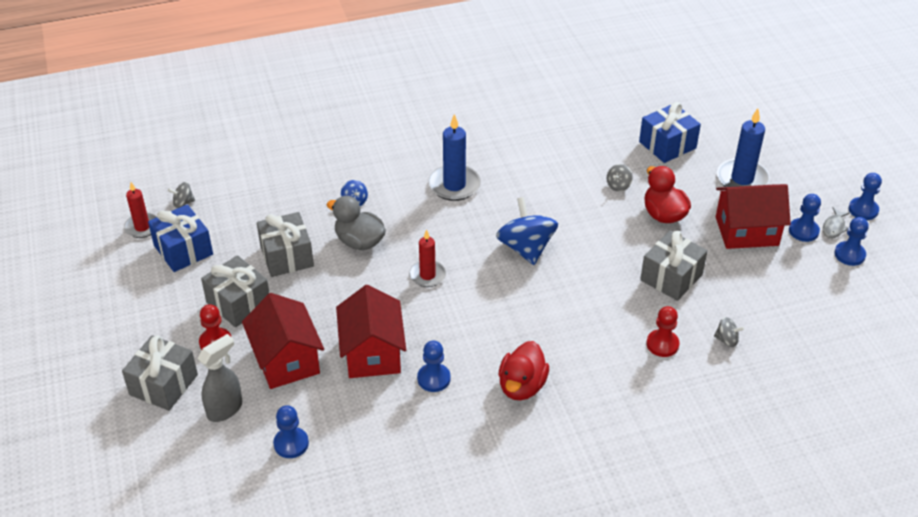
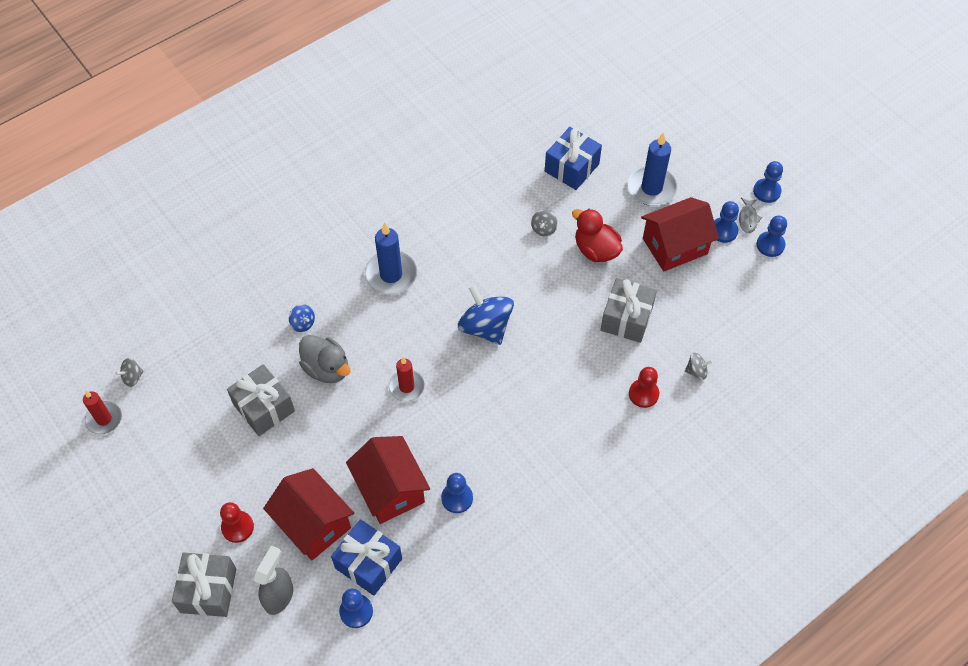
camera: 20 degrees left, 15 degrees up
blue gift [148,204,213,272] -> blue gift moved to [331,519,402,596]
grey gift [201,255,269,327] -> none
grey duck [326,196,386,250] -> grey duck turned 150 degrees counterclockwise [299,335,351,383]
red duck [498,341,549,401] -> none

